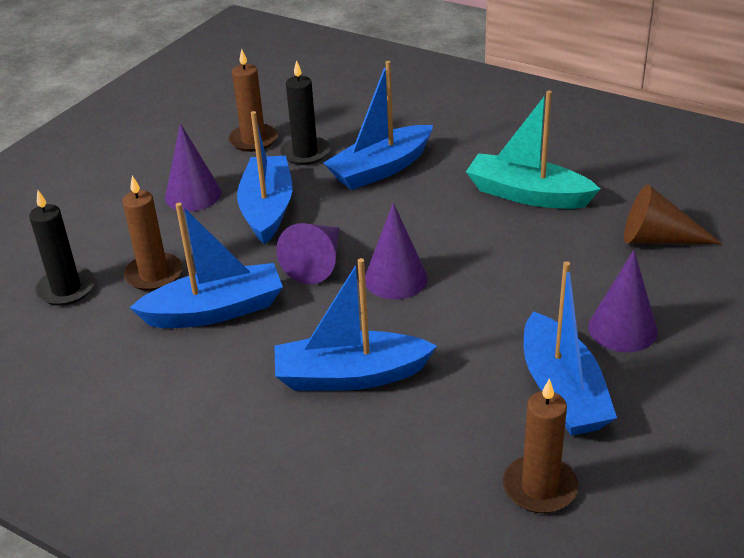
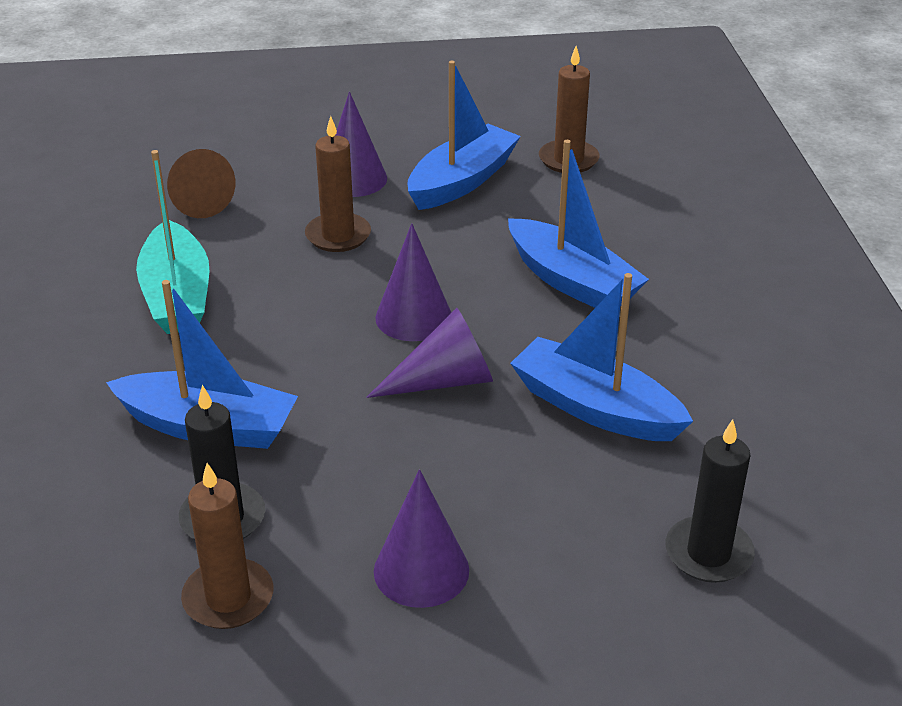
camera: 130 degrees left, 0 degrees up
brown candle [122,175,182,291] -> brown candle moved to [305,116,371,252]
blue boat [237,111,292,245] -> none

